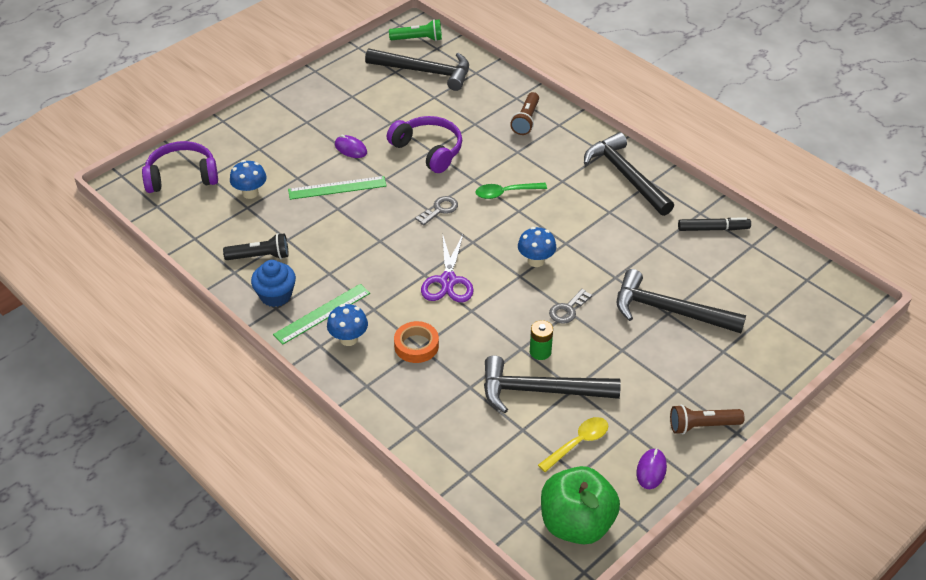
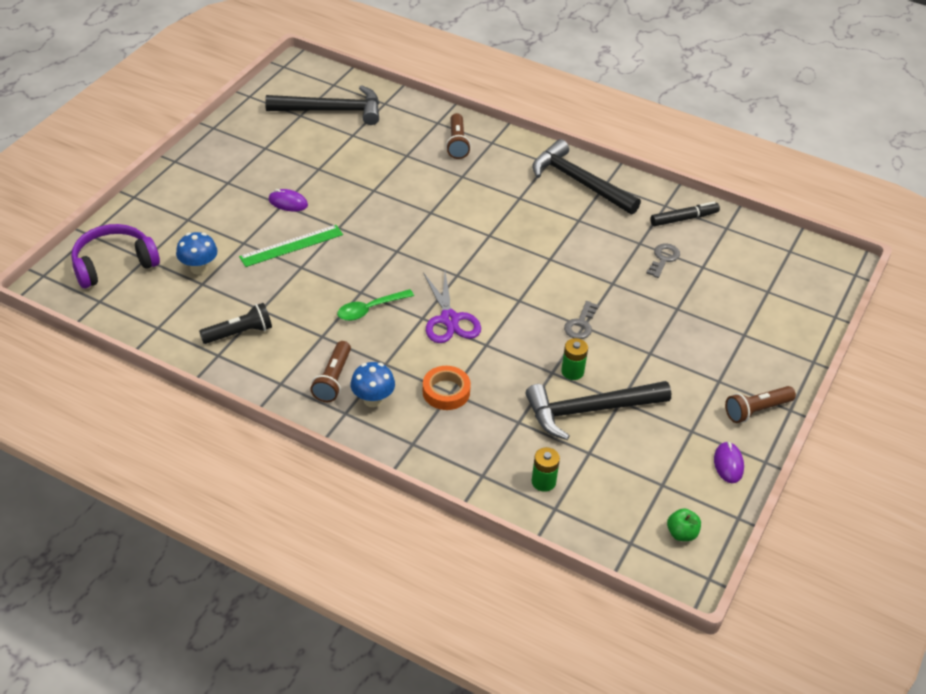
camera: 20 degrees left, 0 degrees up
blue cupcake [251,260,296,307] -> none
green ruler [273,284,370,345] -> brown flashlight [310,341,351,402]
purple headphones [387,116,462,173] -> none
green flashlight [389,19,442,41] -> none
grey key [415,196,458,225] -> grey key moved to [646,243,680,278]
green spoon [476,183,547,199] -> green spoon moved to [337,289,414,321]
blue mushroom [518,227,556,267] -> none
yellow spoon [538,417,608,472] -> none
green apple [541,466,620,544] -> green apple [667,508,701,541], size x0.42
black hammer [617,269,746,333] -> none
none -> green battery [531,447,560,492]

